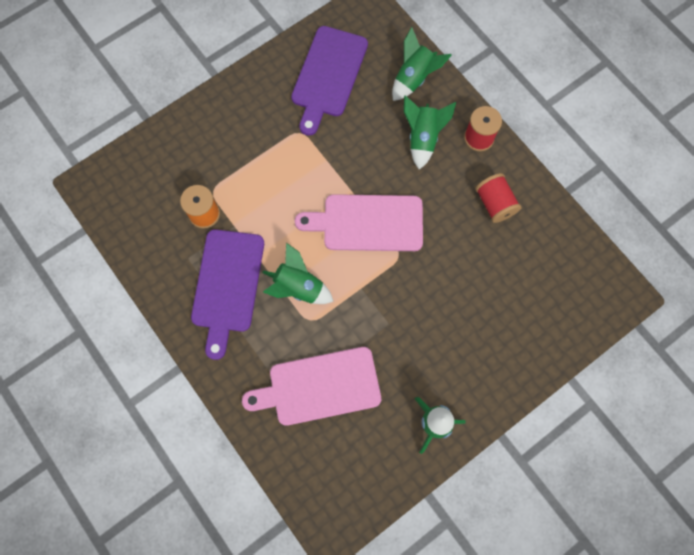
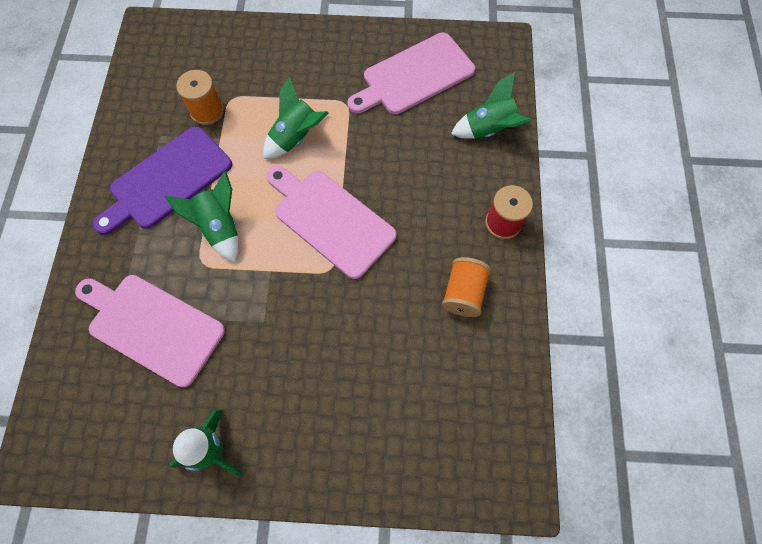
camera: 40 degrees right, 5 degrees down
purple cutting board [291,26,368,136] -> pink cutting board [348,33,475,114]
green rocket [404,95,456,170] -> green rocket moved to [263,76,329,159]
red spool [475,173,521,223] -> orange spool [442,257,491,317]

